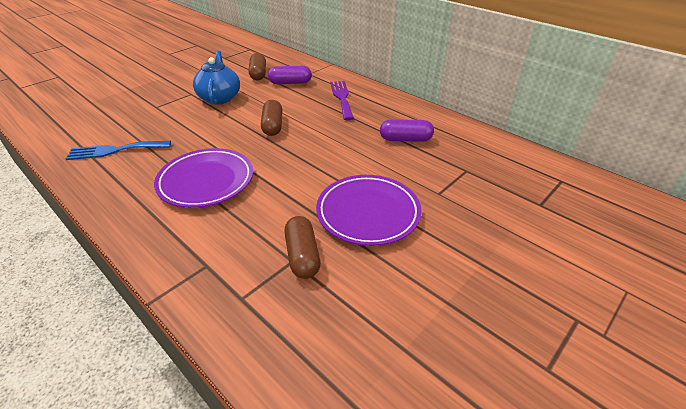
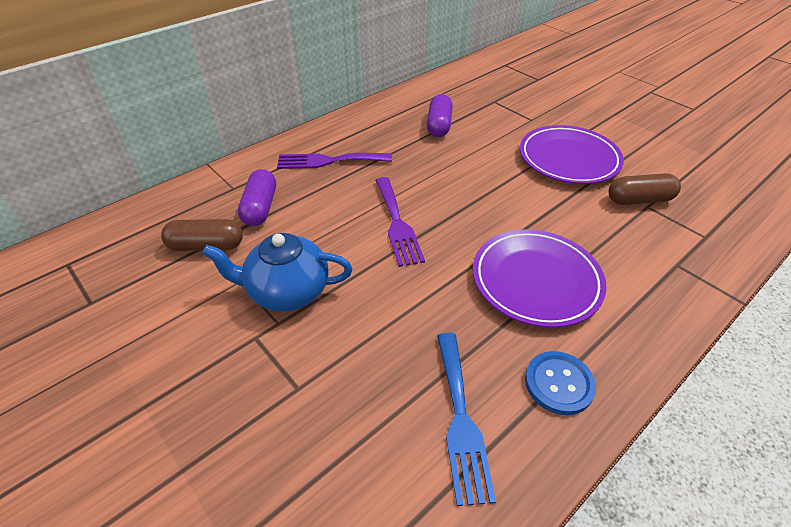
camera: 85 degrees left, 5 degrees up
brown capsule [261,100,283,136] -> purple fork [375,177,425,267]
none -> blue button [525,351,596,415]

